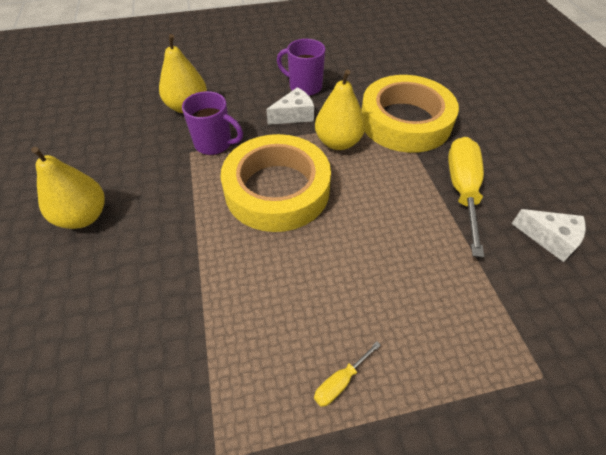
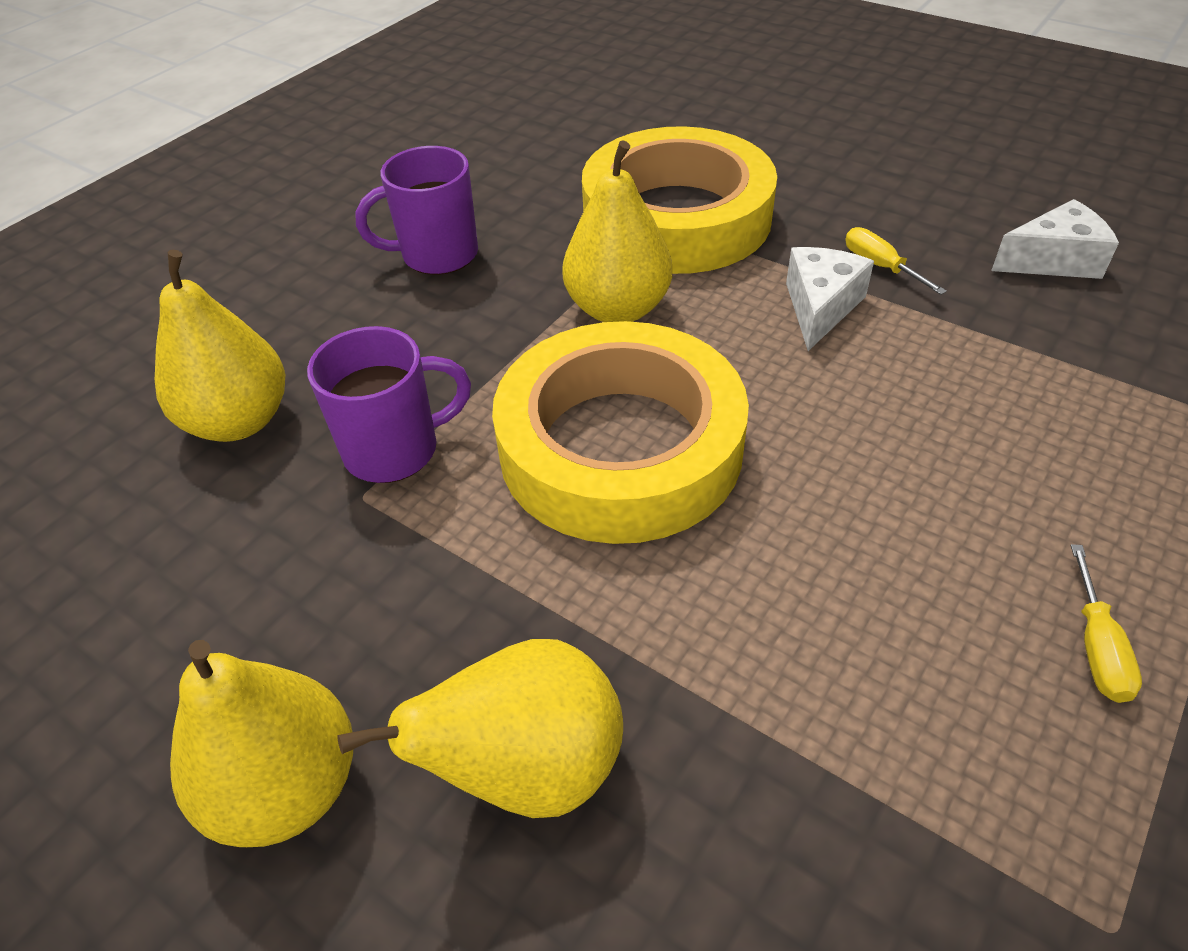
camera: 40 degrees left, 5 degrees down
white cheese [266,87,314,125] -> white cheese moved to [786,247,874,351]
yellow screwdriver [448,137,484,257] -> yellow screwdriver [845,227,947,295], size x0.44
none -> yellow pear [337,639,623,818]

